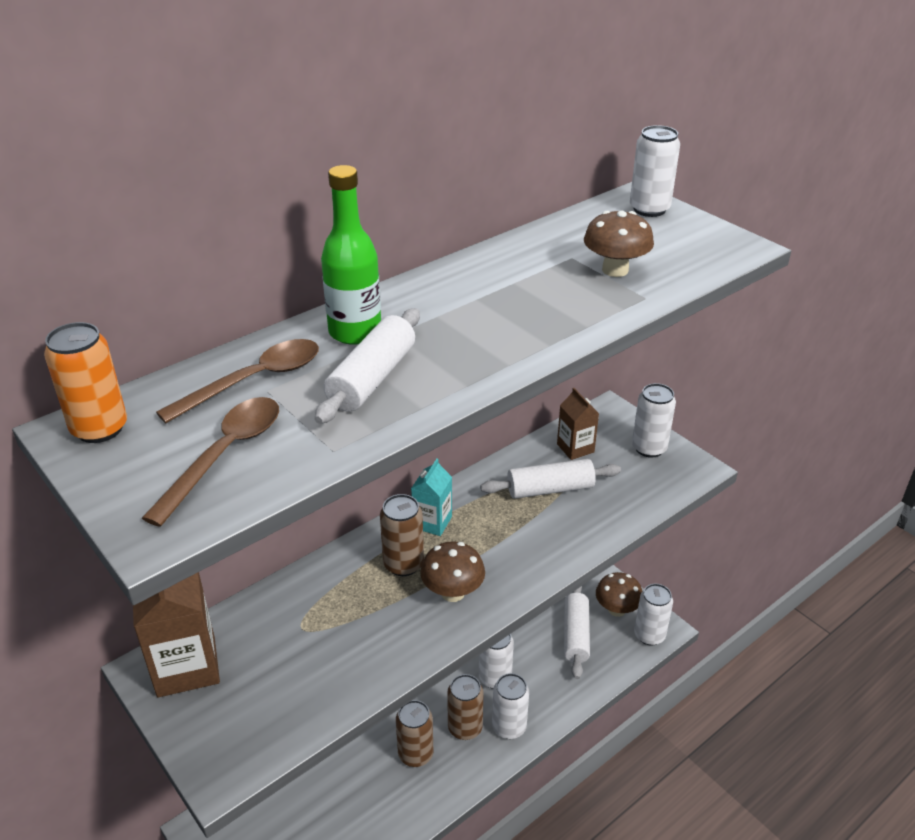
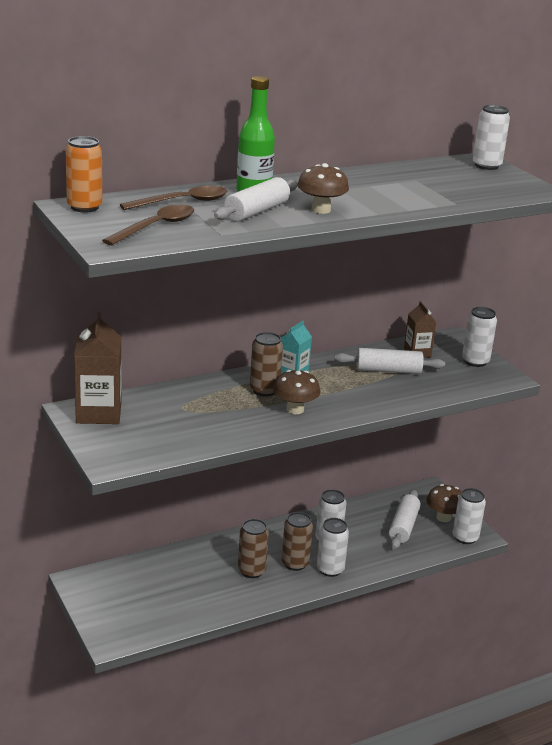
camera: 10 degrees right, 10 degrees down
brown mushroom [584,211,654,277] -> brown mushroom moved to [297,163,349,214]

